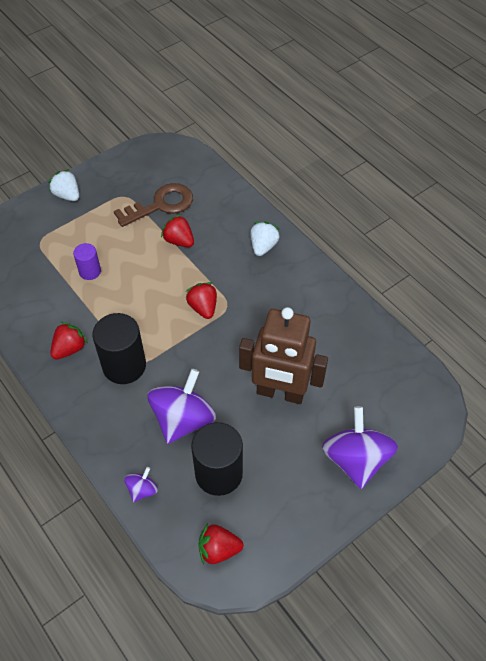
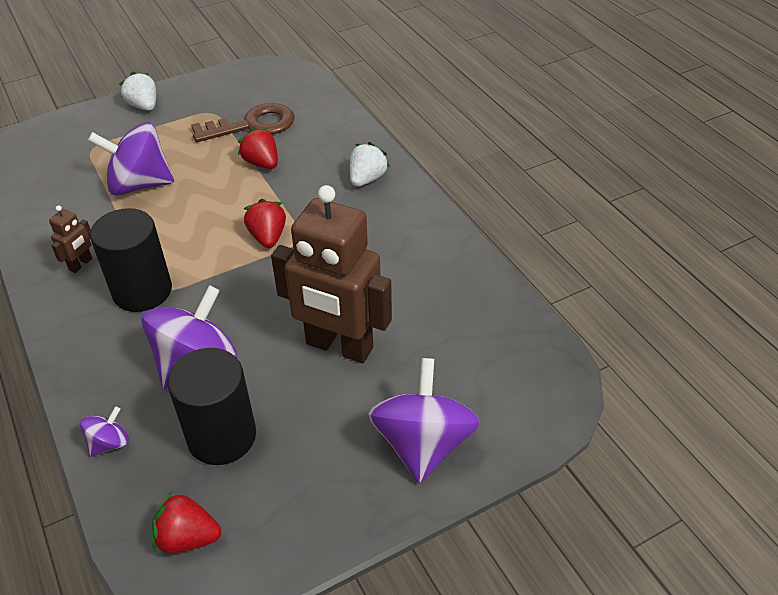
camera: 10 degrees right, 10 degrees down
red strawberry [50,322,88,360] -> brown robot [49,205,92,273]
purple cylinder [73,243,101,280] -> purple spinning top [88,122,174,196]

